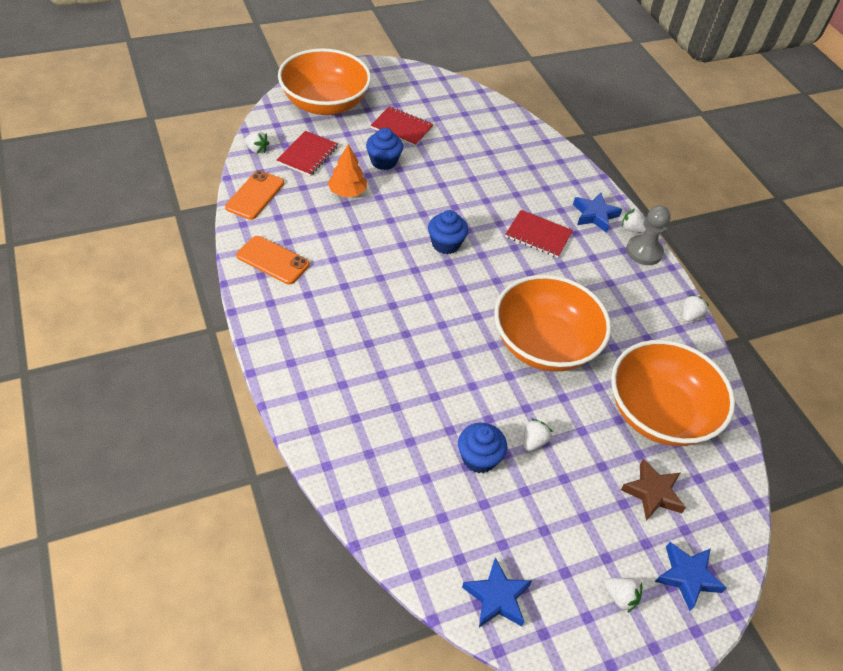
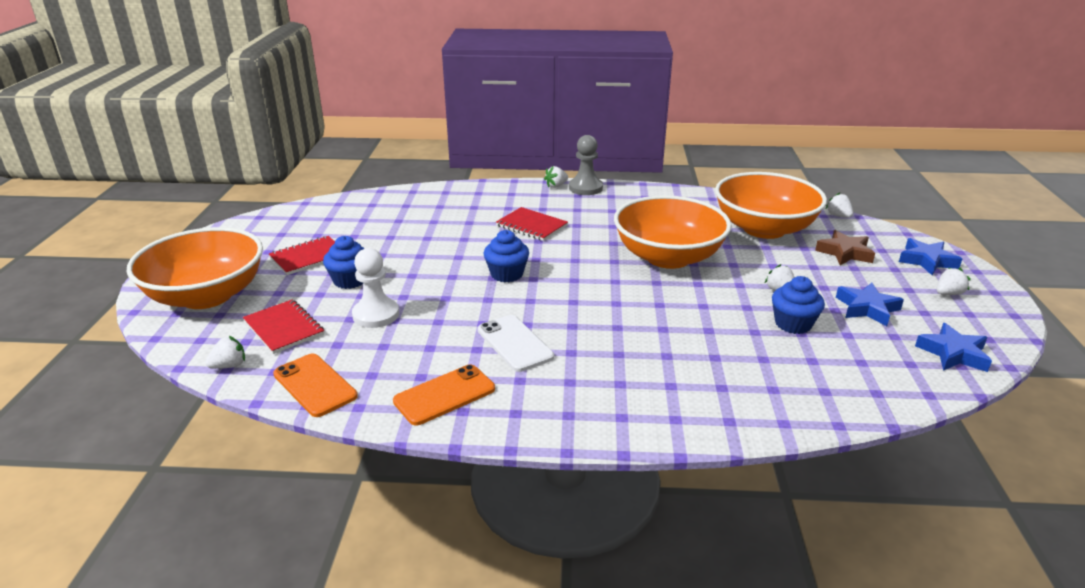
camera: 60 degrees left, 20 degrees down
orange tree [328,144,367,197] -> white pawn [352,248,399,328]
red notebook [505,210,573,258] -> red notebook turned 75 degrees clockwise [496,207,568,241]
blue star [573,193,622,233] -> blue star moved to [836,283,904,326]
white strawberry [683,294,709,322] -> white strawberry moved to [826,193,853,218]
none -> white phone [478,315,554,372]

